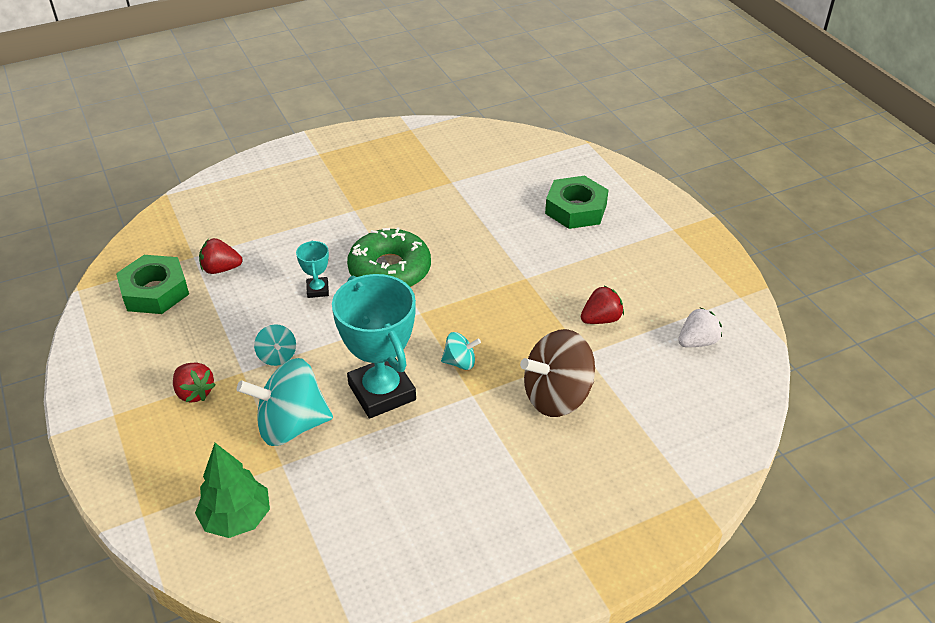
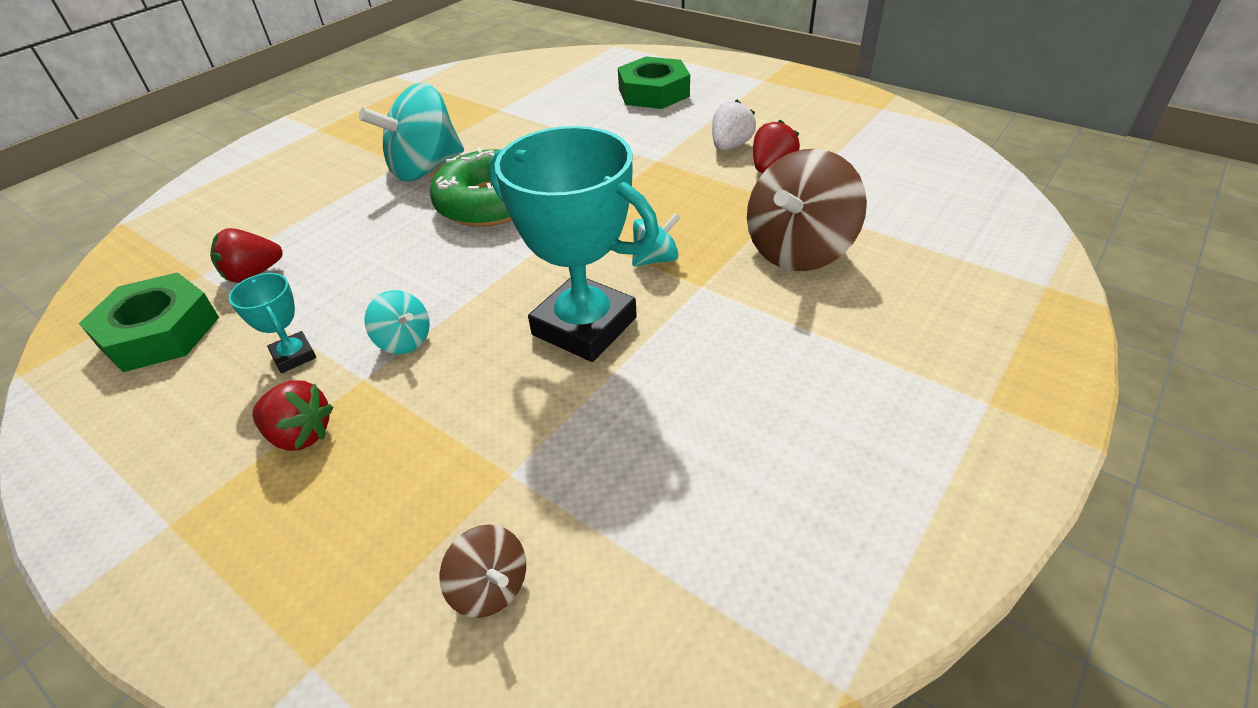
camera: 25 degrees left, 0 degrees up
green tree [195,443,270,538] -> brown spinning top [440,525,526,618]
turquoise spinning top [237,358,333,446] -> turquoise spinning top moved to [359,83,464,182]
turquoise trophy [296,240,329,298] -> turquoise trophy moved to [229,273,316,373]
white strawberry [678,308,722,347] -> white strawberry moved to [712,100,756,151]

